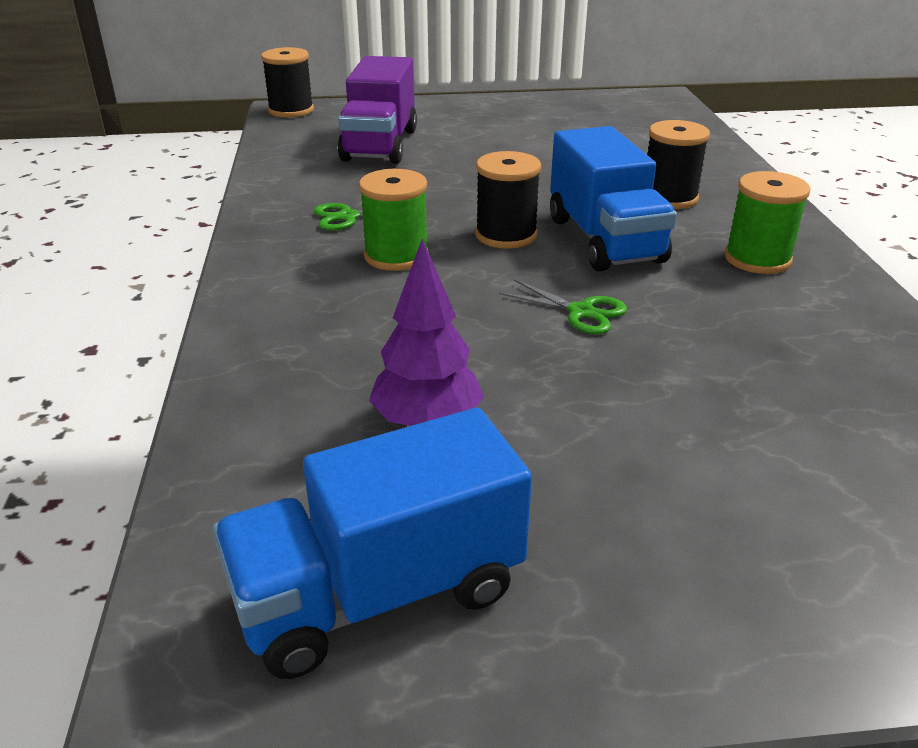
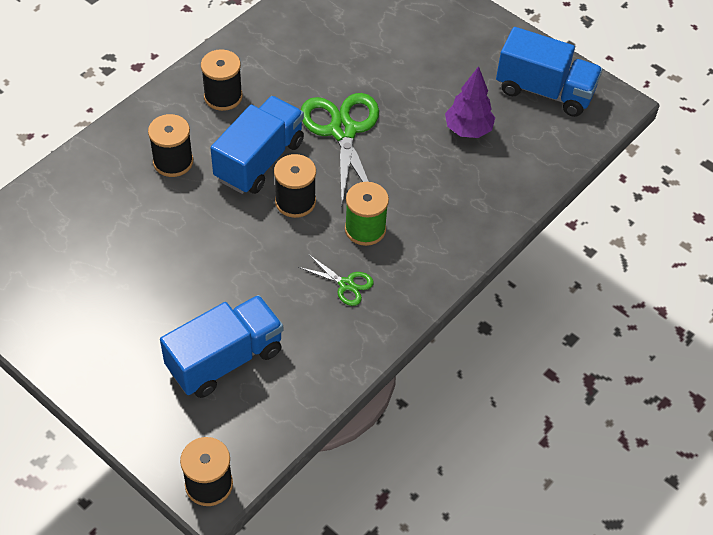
camera: 135 degrees left, 20 degrees up
purple truck [338,56,417,164] -> blue truck [160,295,283,398]
green scissors [499,279,627,334] -> green scissors [301,93,379,204], size x2.09
green spool [724,171,810,274] -> black spool [201,49,243,111]

